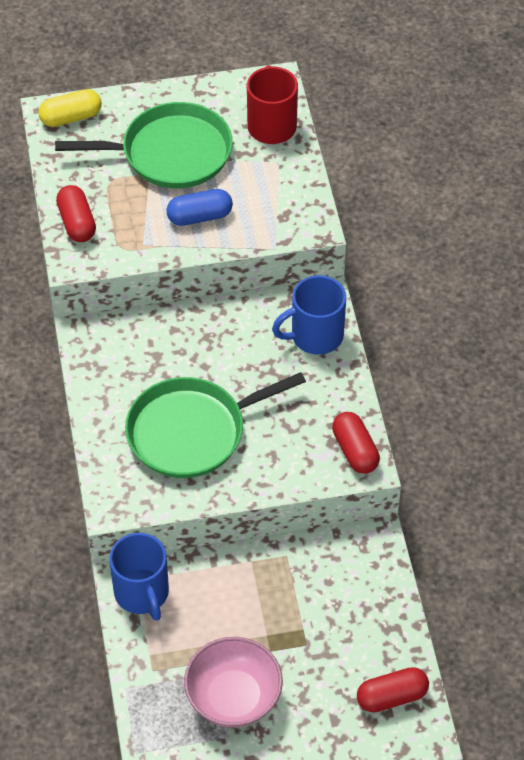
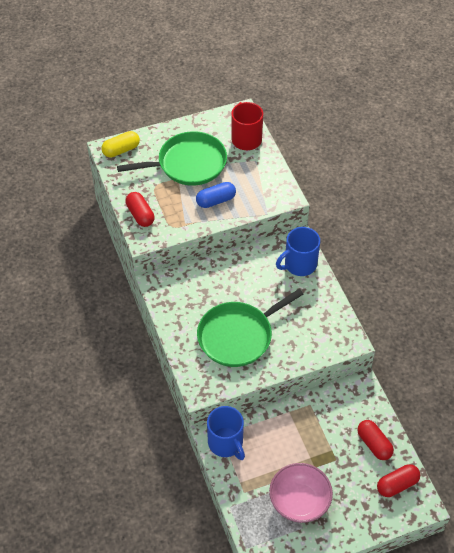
camera: 10 degrees left, 0 degrees up
red capsule [332,412,380,474] -> red capsule moved to [357,420,394,460]

